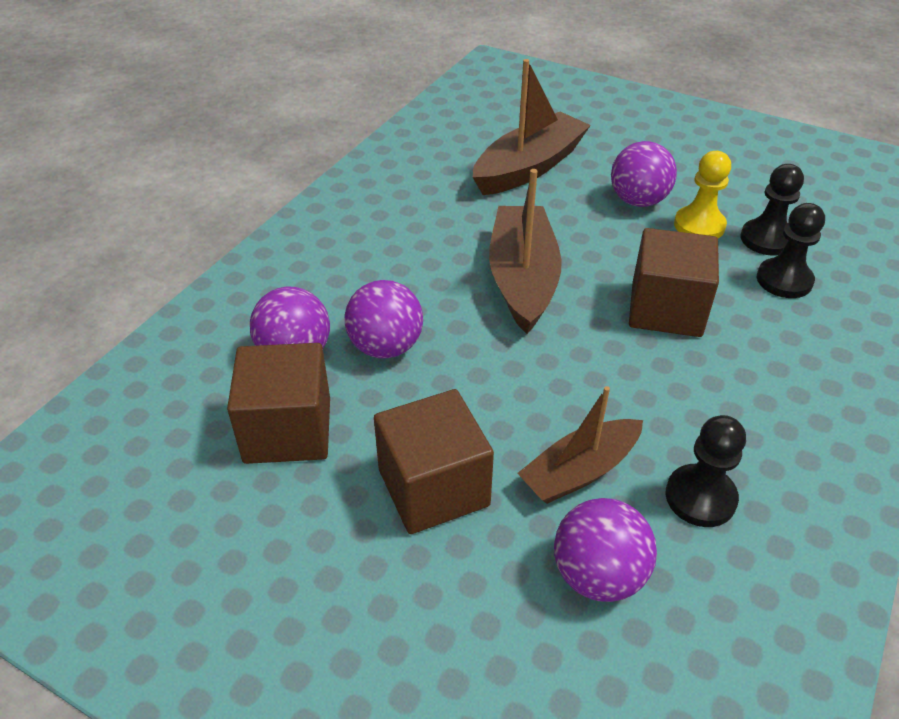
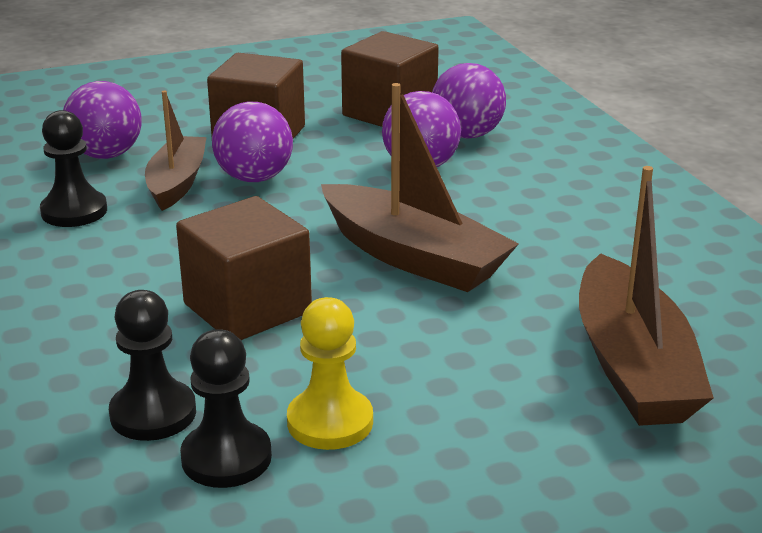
camera: 130 degrees right, 15 degrees down
purple ball [611,141,677,207] -> purple ball moved to [212,102,293,182]

